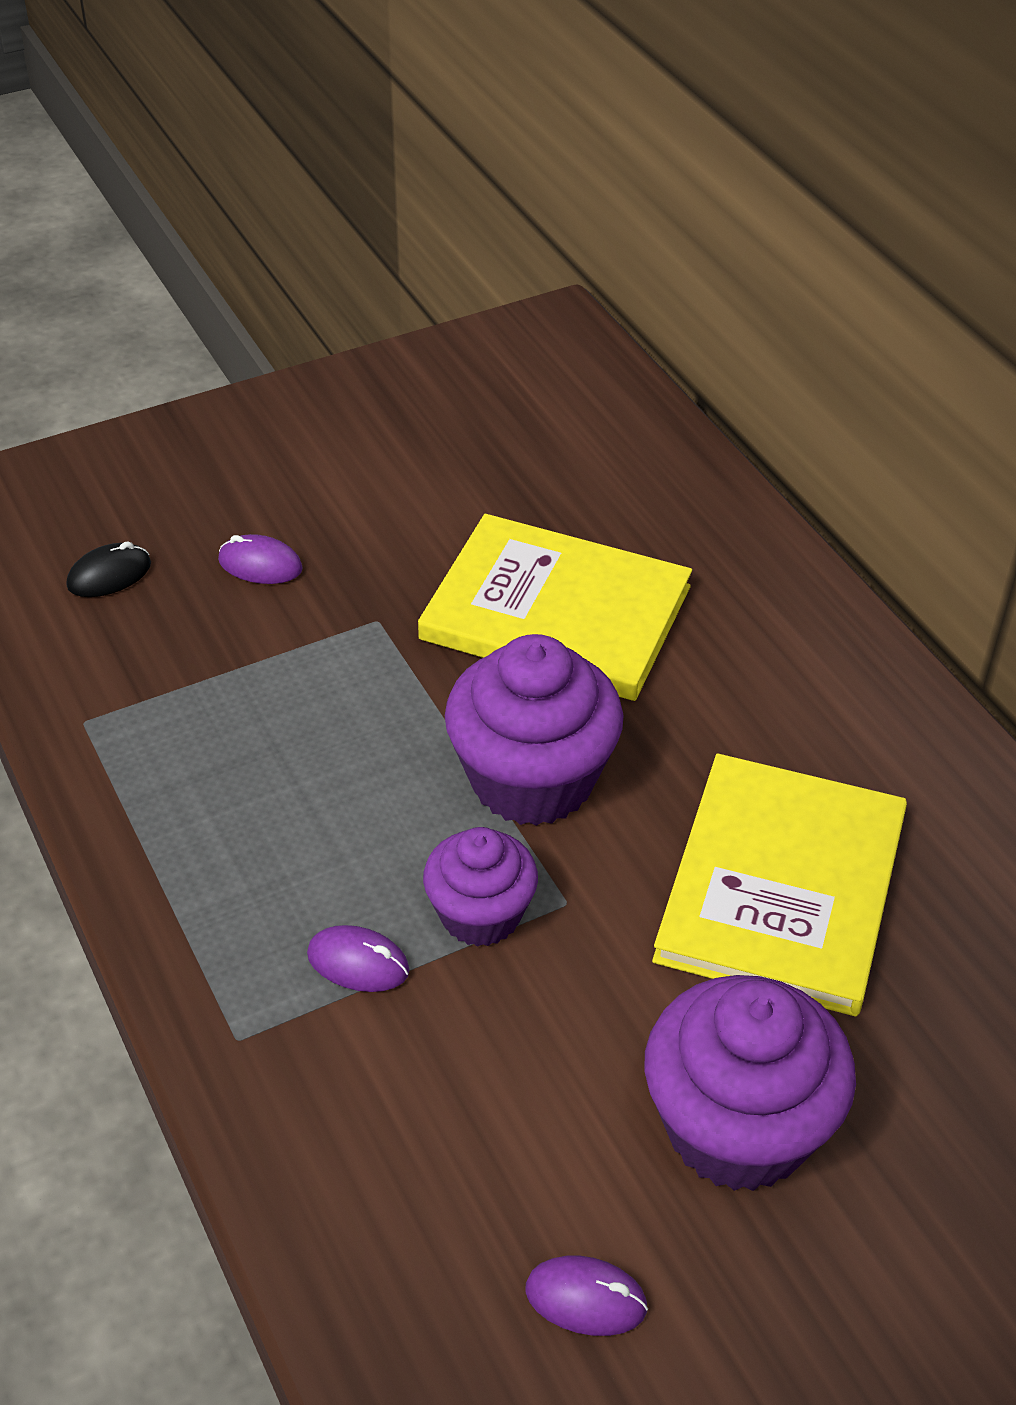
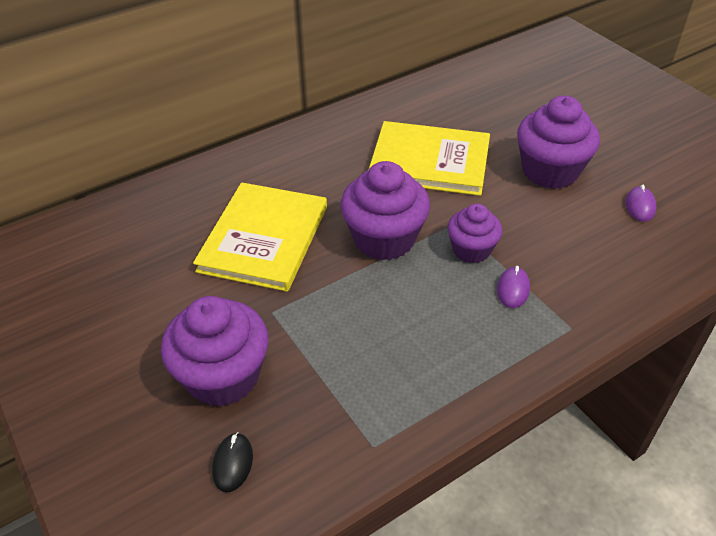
camera: 95 degrees left, 0 degrees up
black mouse [67,542,151,597] -> black mouse turned 45 degrees clockwise [212,432,253,492]
purple mouse [218,534,303,584] -> purple cupcake [161,296,269,407]

